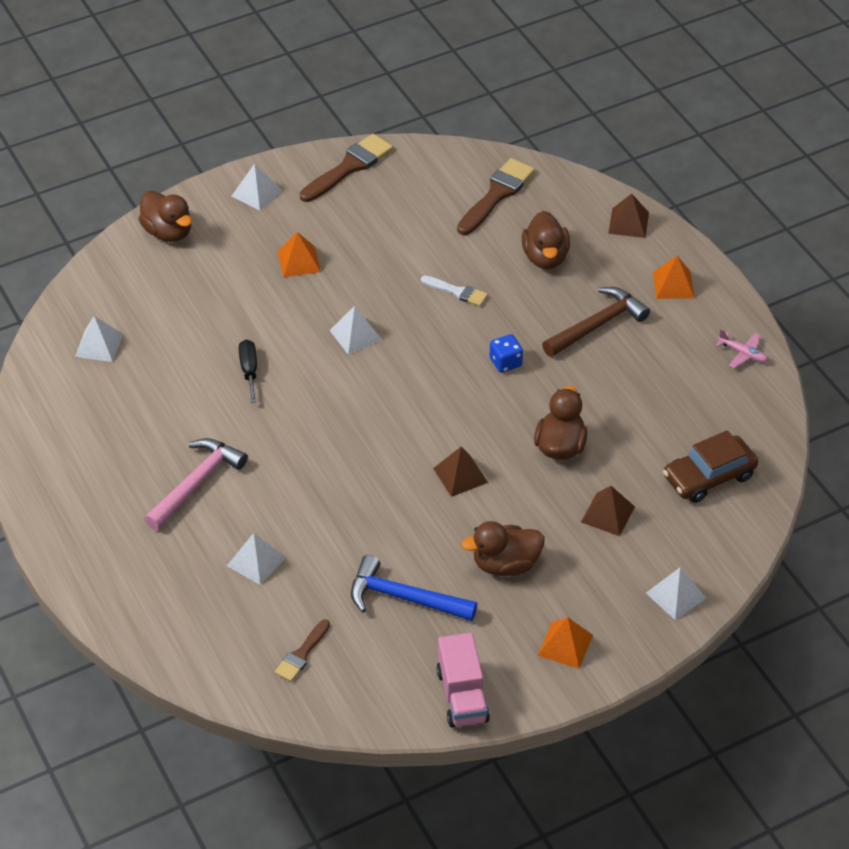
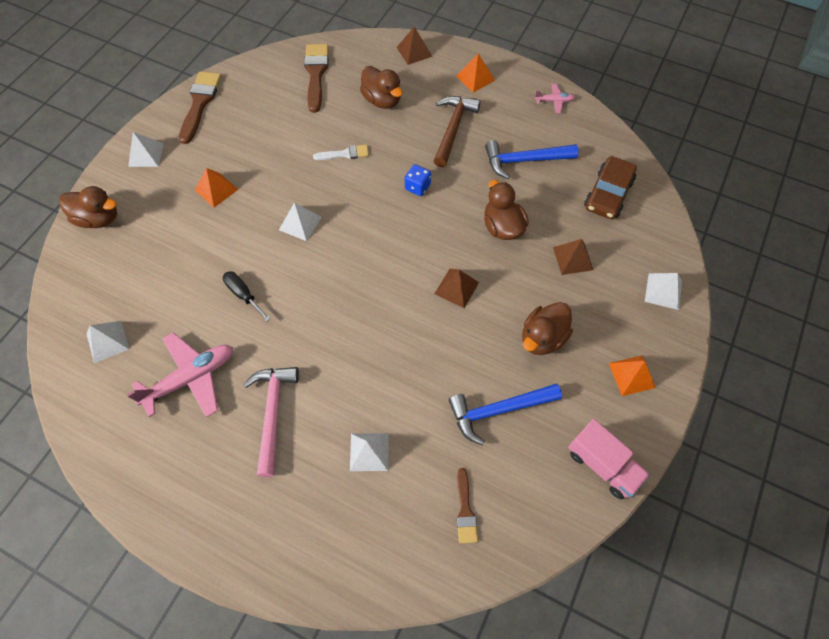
camera: 35 degrees left, 15 degrees up
none -> pink plane [127,332,233,418]
none -> blue hammer [485,140,579,179]

